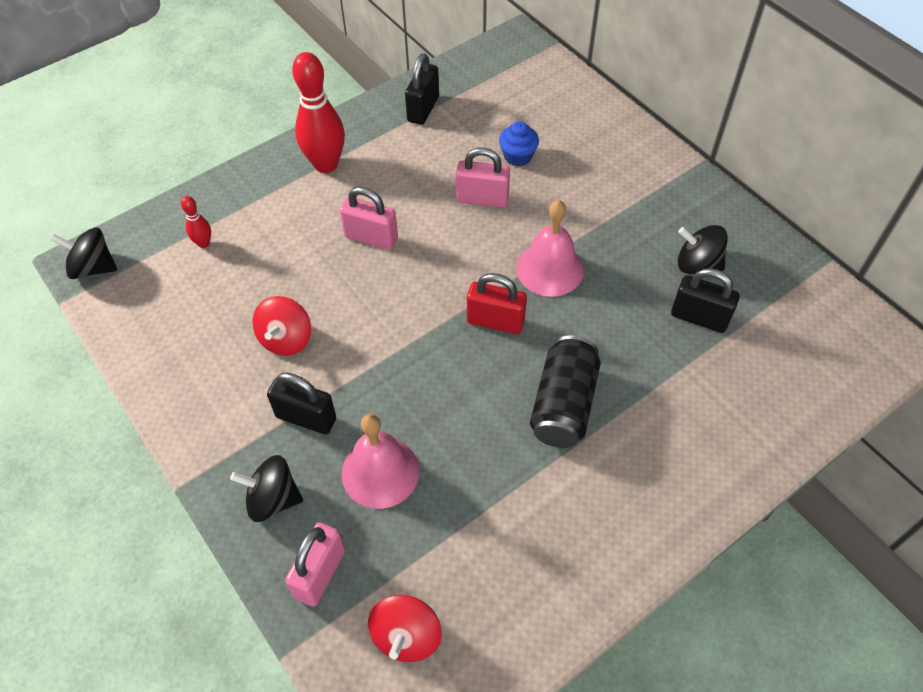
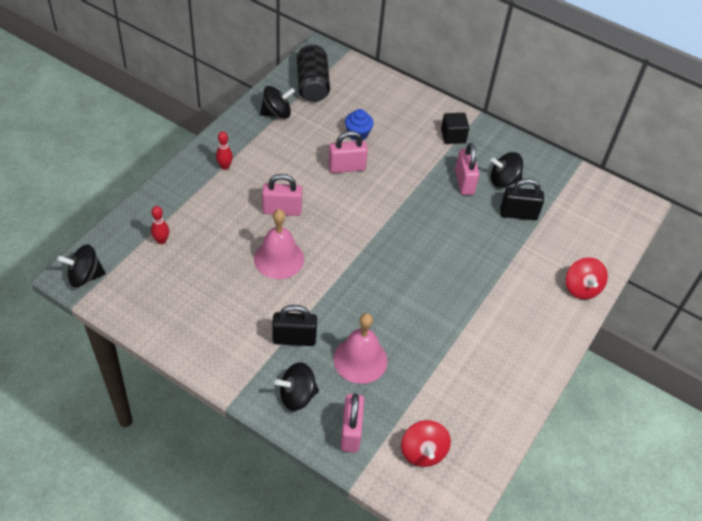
camera: 25 degrees left, 5 degrees down
red spinning top [252,296,311,356] -> red spinning top moved to [566,257,608,300]
red bowling pin [292,52,345,173] -> red bowling pin [216,131,233,170], size x0.47
black padlock [405,53,439,125] -> black spinning top [260,86,295,118]
red padlock [467,273,527,334] -> none
pink bell [516,200,584,297] -> pink bell moved to [254,209,304,279]
black can [530,335,601,448] -> black can moved to [297,43,330,102]
none -> black cube [441,113,470,144]
none -> pink padlock [455,143,479,195]

